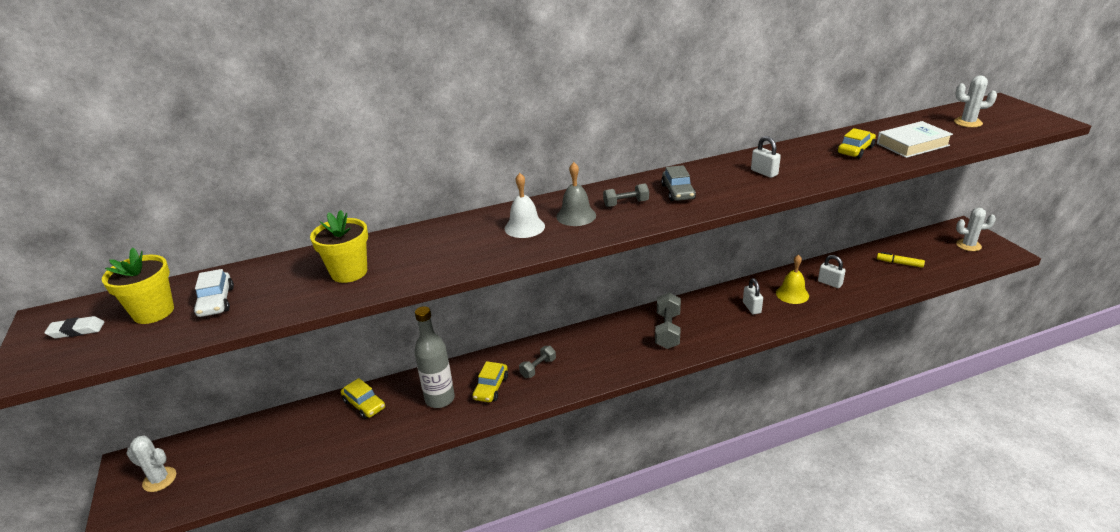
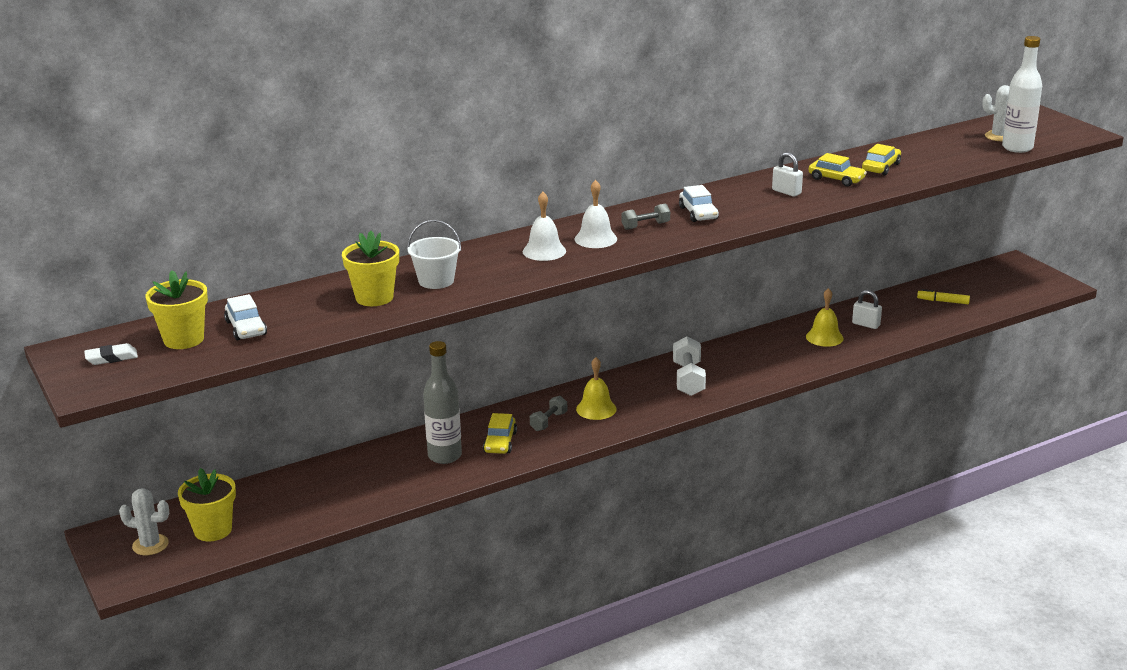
camera: 10 degrees left, 5 degrees down
yellow car [341,378,385,419] -> yellow car moved to [809,153,867,187]
grey bell [556,162,596,226] -> white bell [575,180,617,248]
grey dumbbell [655,293,681,349] -> white dumbbell [673,336,706,396]
grey car [661,165,696,201] -> white car [679,185,719,222]
white padlock [743,278,763,314] -> none
white book [877,121,953,158] -> none
white cactus [956,208,996,251] -> none
none -> yellow flower pot [178,468,236,541]
none -> white bucket [407,220,461,289]
none -> yellow bell [576,357,617,420]
none -> white bottle [1002,36,1042,153]

